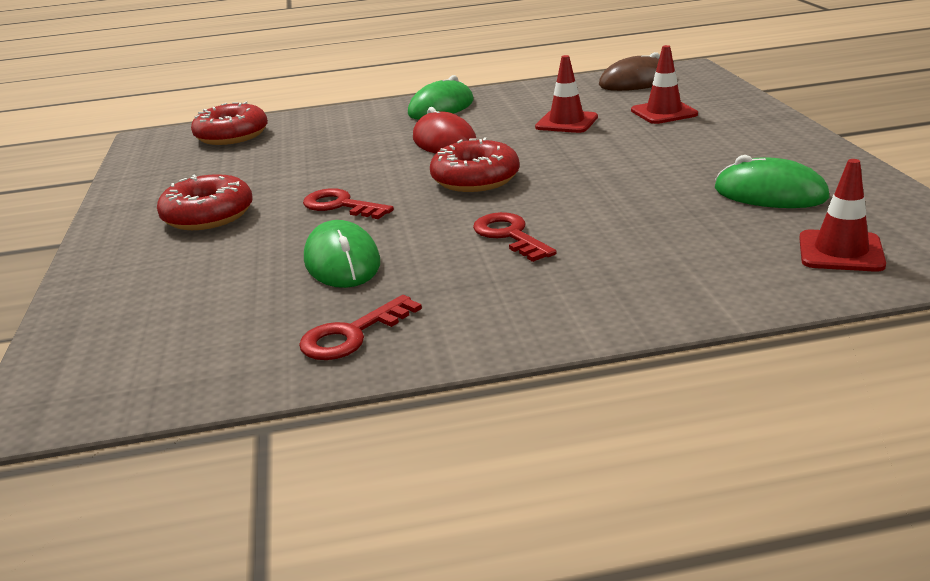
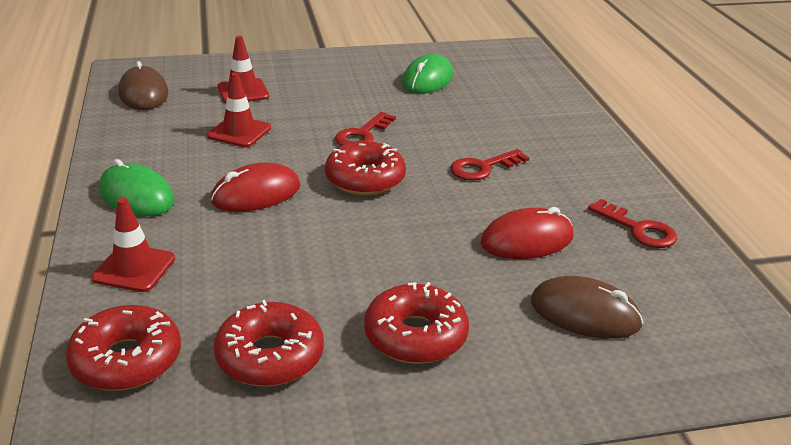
camera: 95 degrees left, 5 degrees up
red key [303,188,394,219] -> red key moved to [335,112,396,146]
green mouse [304,220,380,288] -> red mouse [480,207,574,259]
red traffic cone [799,159,886,272] -> red traffic cone moved to [92,198,175,292]
none -> red donut [214,300,324,387]
none -> brown mouse [531,276,644,339]

